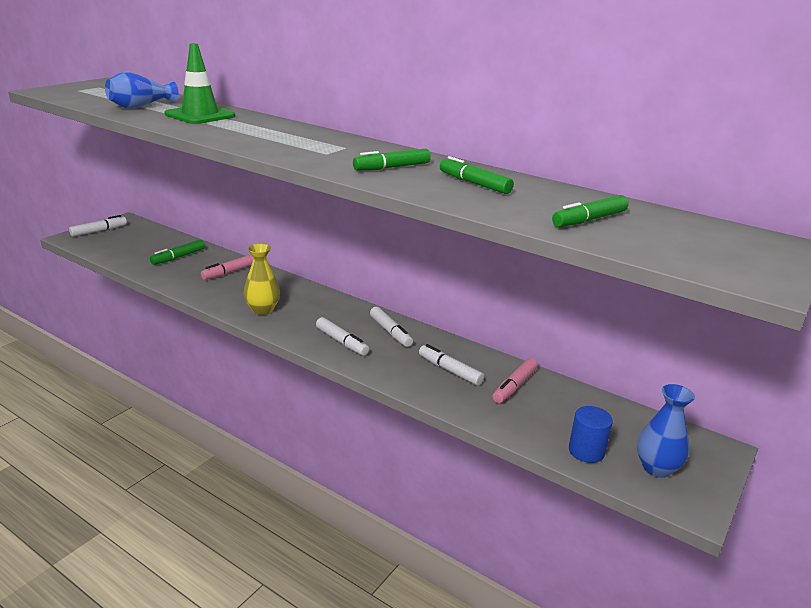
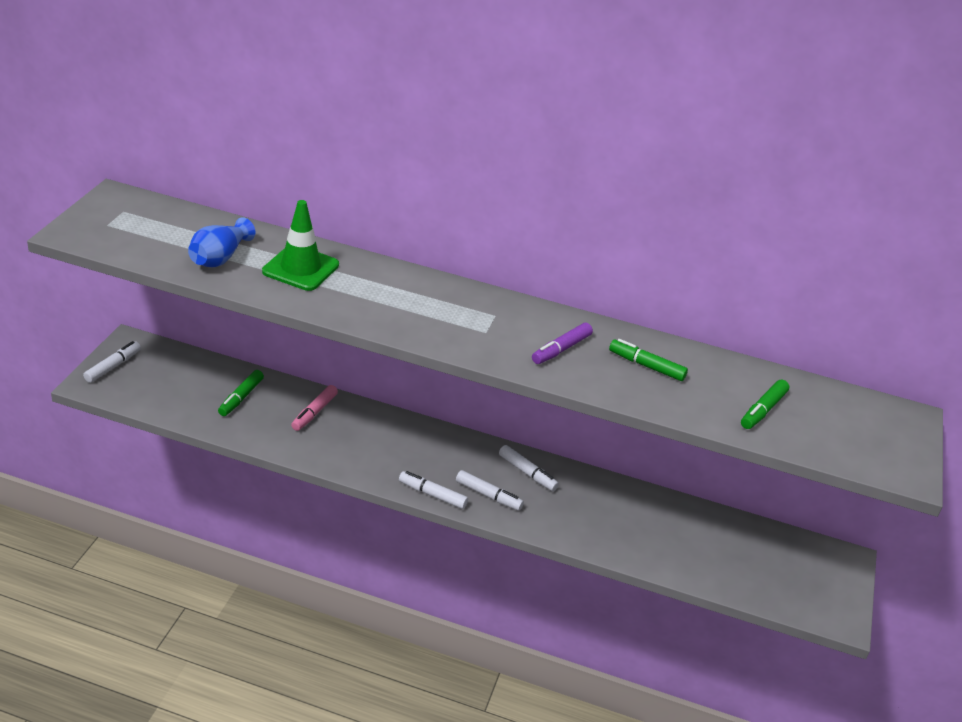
camera: 20 degrees left, 10 degrees up
yellow vase [244,244,280,315] -> none
green marker [353,149,431,171] -> purple marker [532,323,593,364]
white marker [419,344,484,385] -> white marker moved to [399,471,468,509]
pink marker [493,358,538,403] -> none
blue cylinder [569,406,613,463] -> none
blue vase [637,384,695,478] -> none

